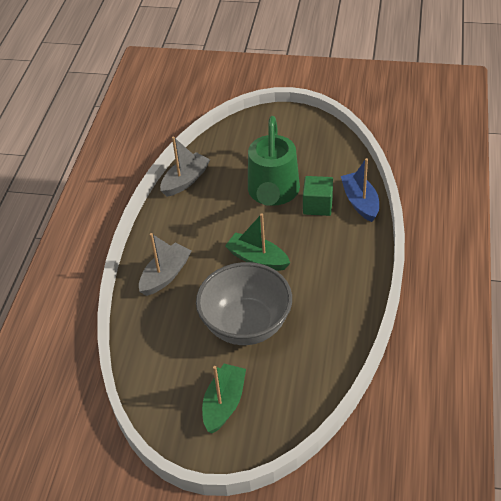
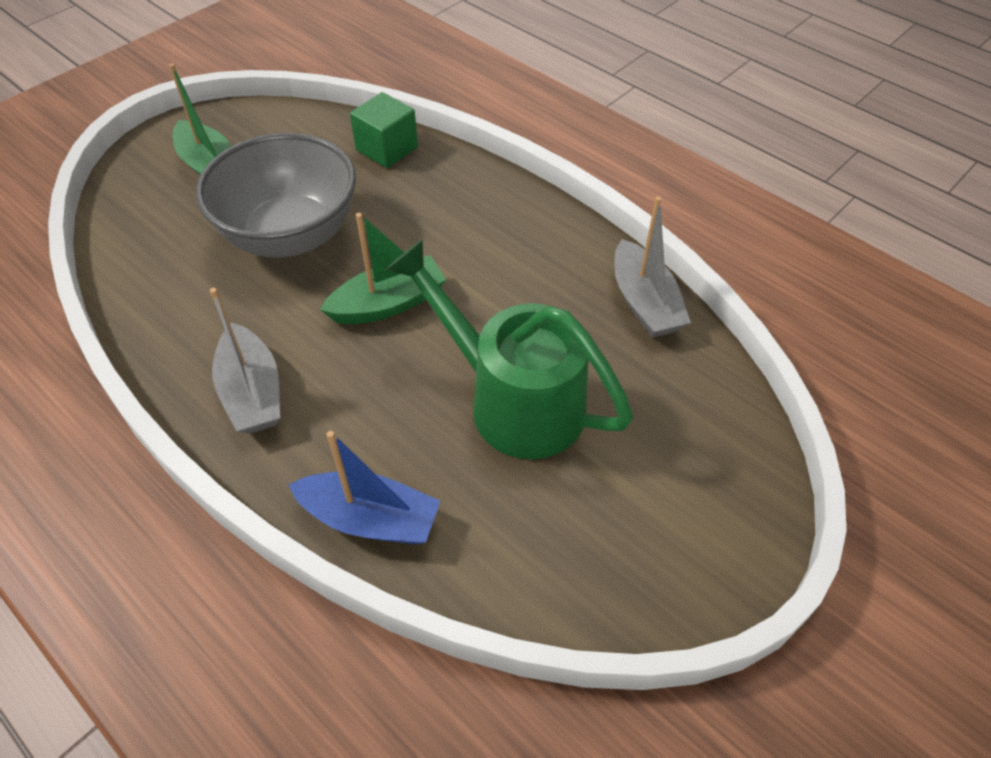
camera: 120 degrees right, 5 degrees up
grey boat [139,233,191,296] -> grey boat moved to [210,288,280,434]
green cube [303,176,333,216] -> green cube moved to [350,92,418,168]

